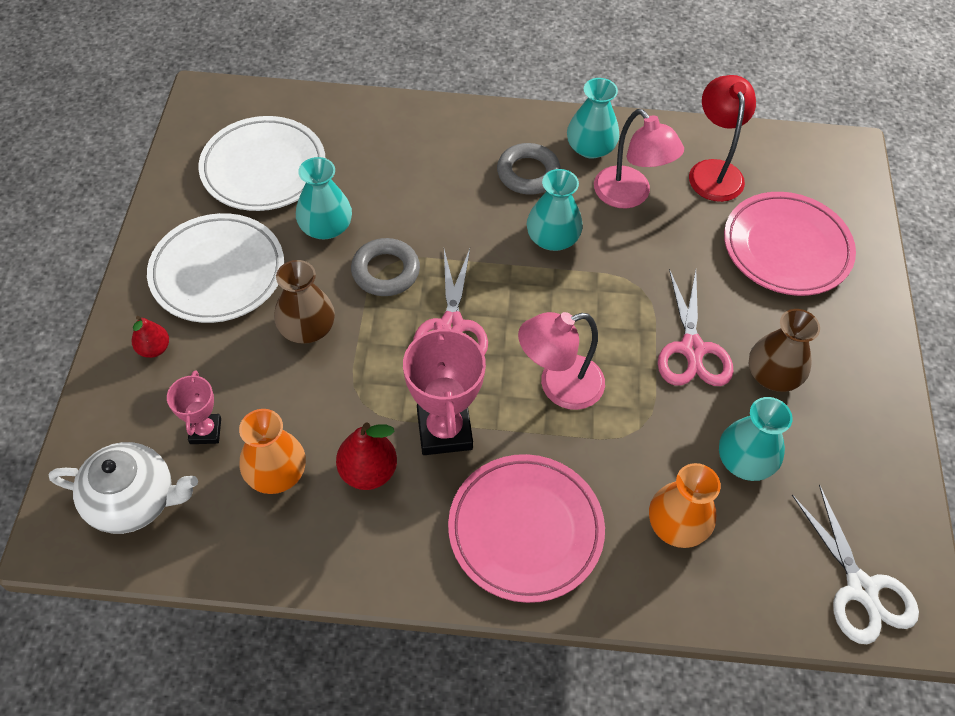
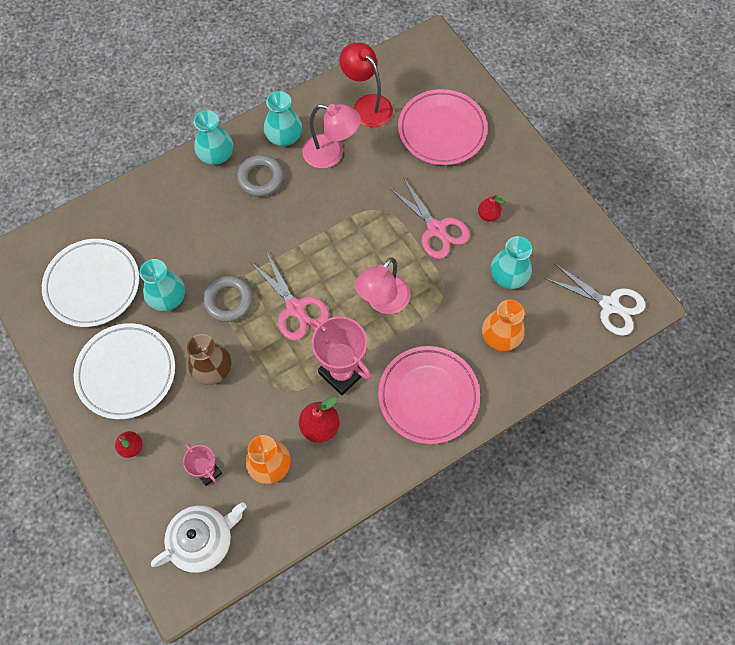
camera: 35 degrees left, 10 degrees up
turquoise vase [527,169,583,251] -> turquoise vase moved to [194,110,233,165]
brown vase [749,309,820,392] -> red pear [478,195,504,222]

